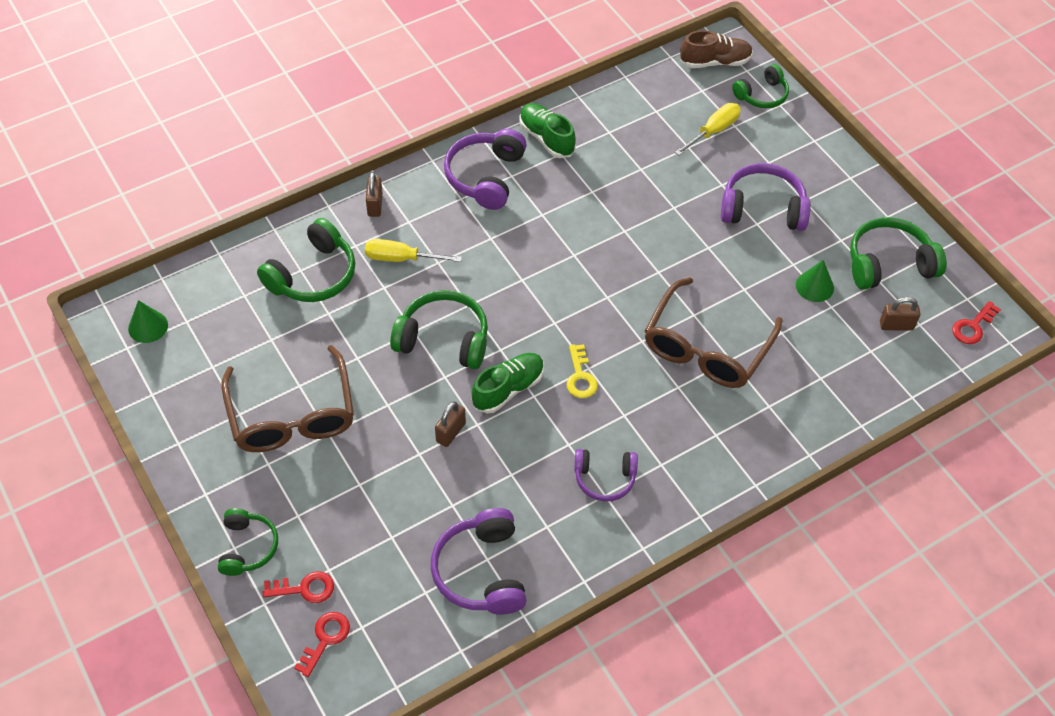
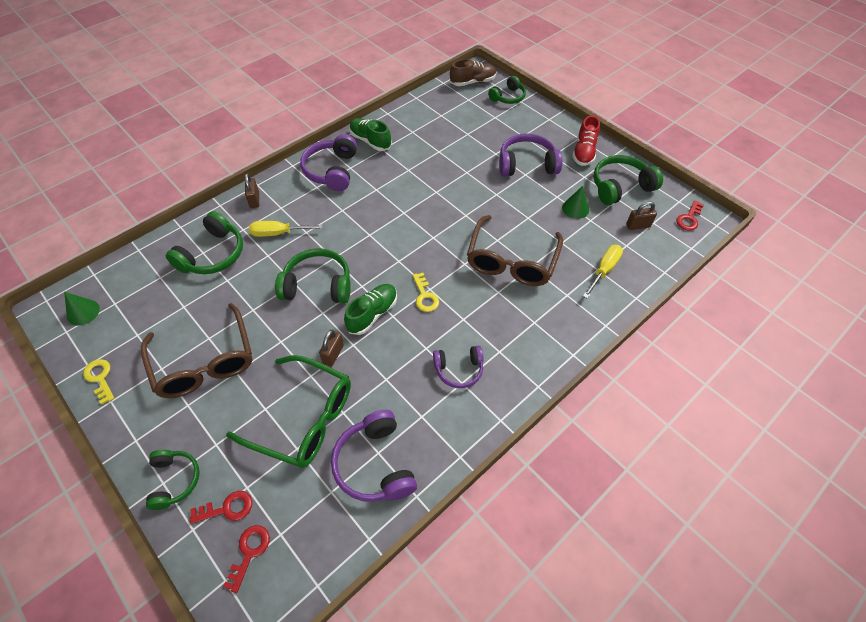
camera: 10 degrees left, 0 degrees up
yellow screwdriver [675,103,741,156] -> yellow screwdriver moved to [583,245,623,299]
none -> yellow key [83,359,114,405]
none -> green glasses [226,355,351,468]
none -> red shoe [572,116,600,166]

